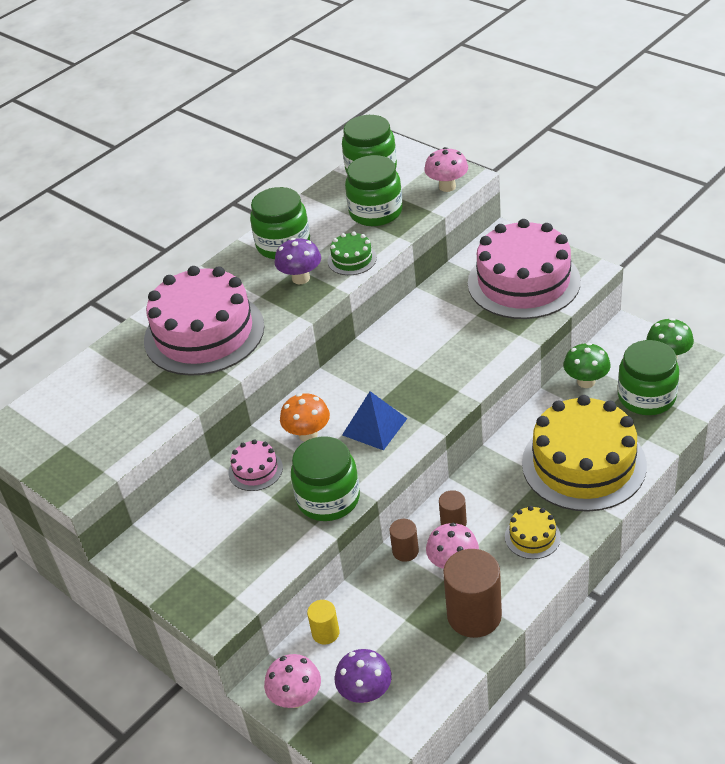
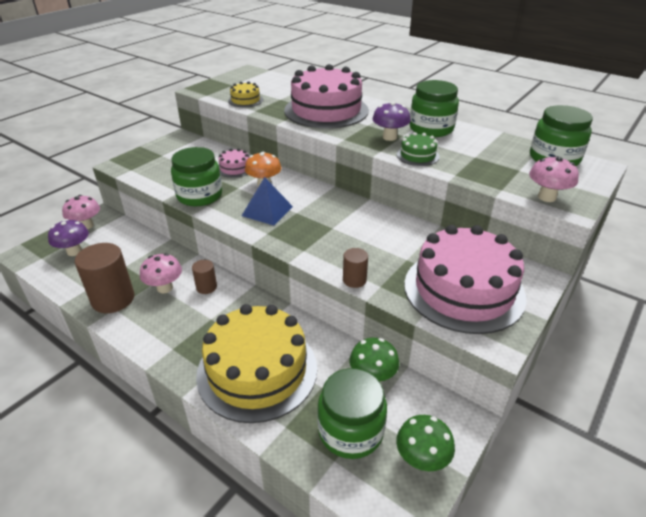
camera: 80 degrees right, 5 degrees down
yellow cylinder [307,600,340,645] -> none
green jar [345,155,403,226] -> none
brown cylinder [389,519,419,562] -> brown cylinder moved to [343,248,368,288]
yellow cake [505,506,561,559] -> yellow cake moved to [228,81,263,107]

